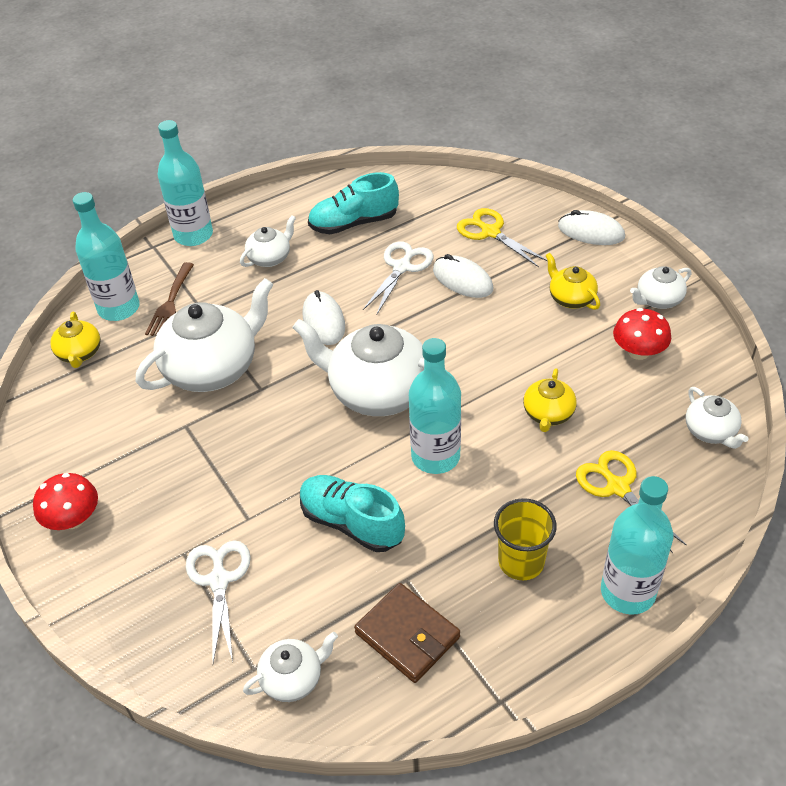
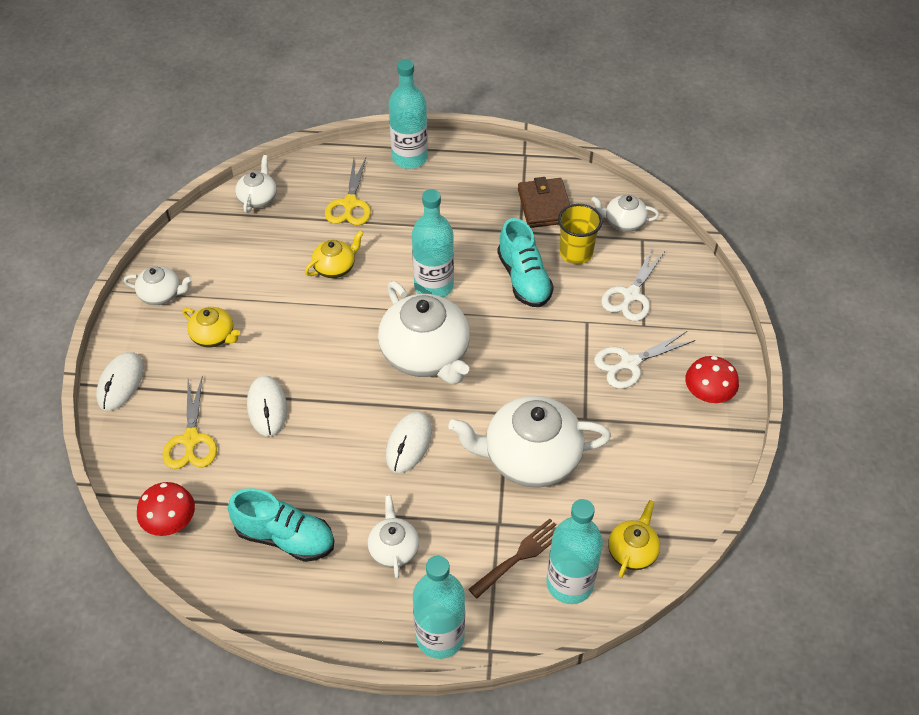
camera: 145 degrees left, 5 degrees up
white teapot [240,215,296,267] -> white teapot turned 90 degrees clockwise [368,495,419,579]
white scissors [363,241,433,316] -> white scissors moved to [594,331,696,389]
yellow cup [494,498,557,580] -> yellow cup moved to [558,204,602,264]
yellow teapot [545,253,600,310] -> yellow teapot turned 60 degrees counterclockwise [182,307,240,348]
white mouse [558,210,625,245] -> white mouse turned 45 degrees clockwise [96,352,144,411]
red mushroom [613,308,671,360] -> red mushroom moved to [137,482,195,536]

